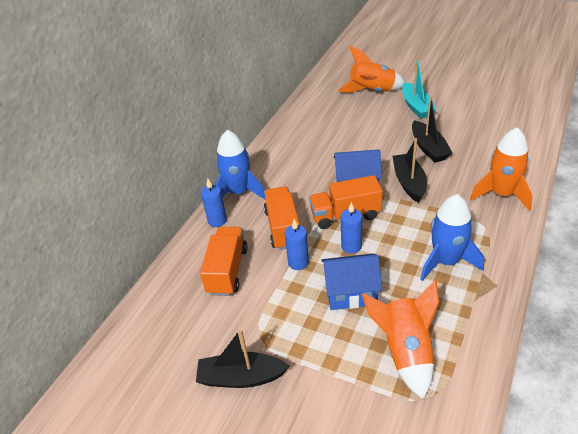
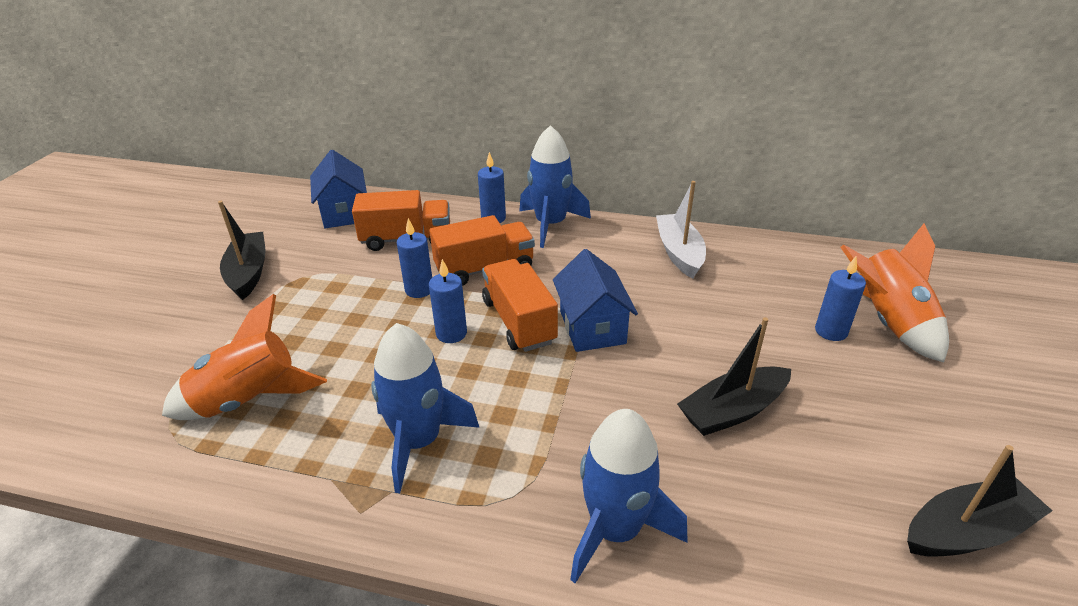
camera: 75 degrees right, 5 degrees down
blue house [321,254,383,310] -> blue house moved to [310,150,367,228]
black boat [393,138,427,203] -> black boat moved to [907,445,1052,557]
turquoise boat [402,57,437,119] -> none
orange rocket [470,127,533,211] -> blue rocket [570,409,687,583]
none -> white boat [656,181,706,279]
none -> blue candle [815,256,866,341]

